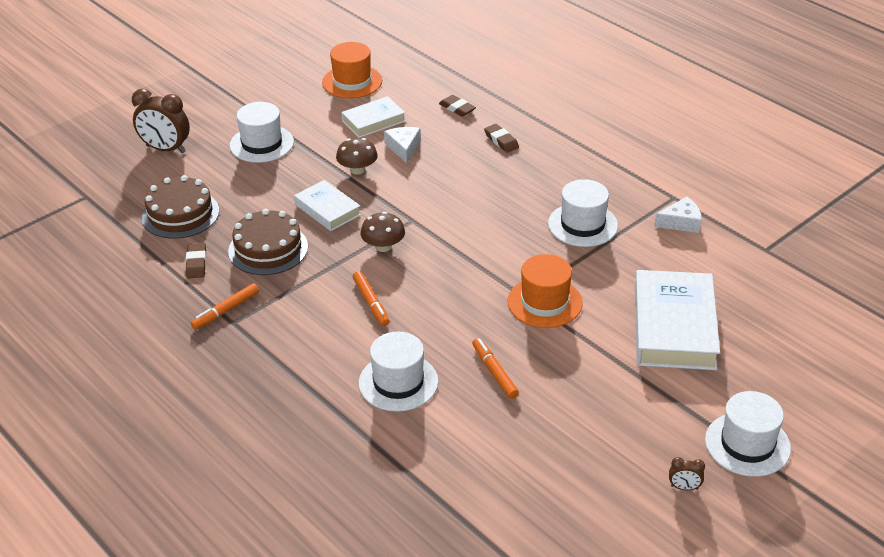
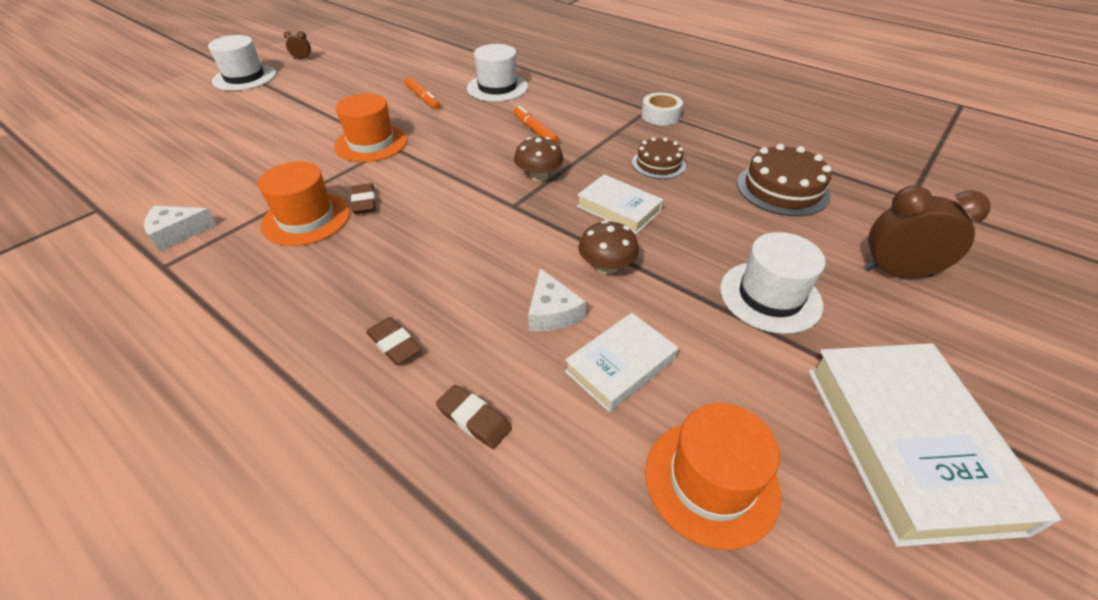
camera: 170 degrees right, 5 degrees up
brown eraser [186,243,206,278] -> brown eraser moved to [351,183,376,214]
orange marker [191,283,259,330] -> white tape [641,93,683,126]
brown cake [228,209,308,275] -> brown cake [632,137,686,179], size x0.63
white hat [548,179,618,247] -> orange hat [258,161,350,246]
white book [635,270,720,370] -> white book moved to [808,343,1061,547]

